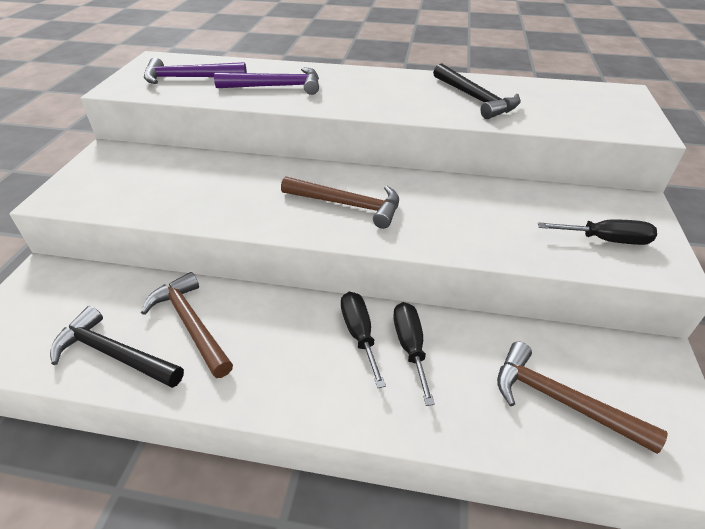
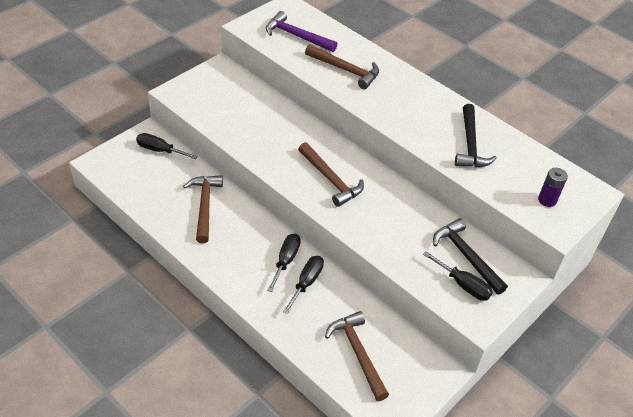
camera: 30 degrees right, 5 degrees up
black hammer [50,306,184,388] -> black hammer moved to [433,218,508,295]
purple hammer [214,67,319,95] -> brown hammer [305,44,379,89]
none -> black screwdriver [136,133,198,159]
none -> purple battery [538,168,568,207]

